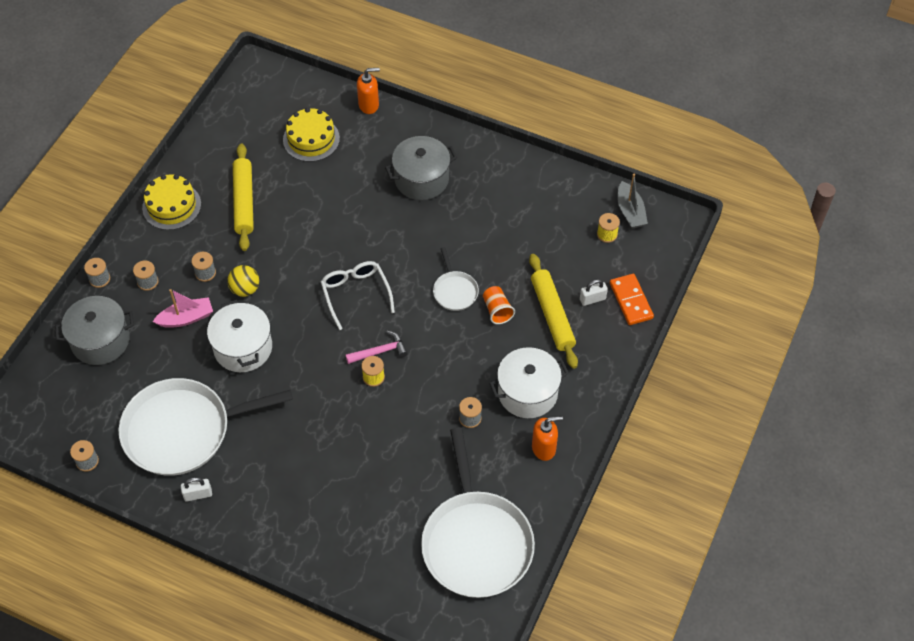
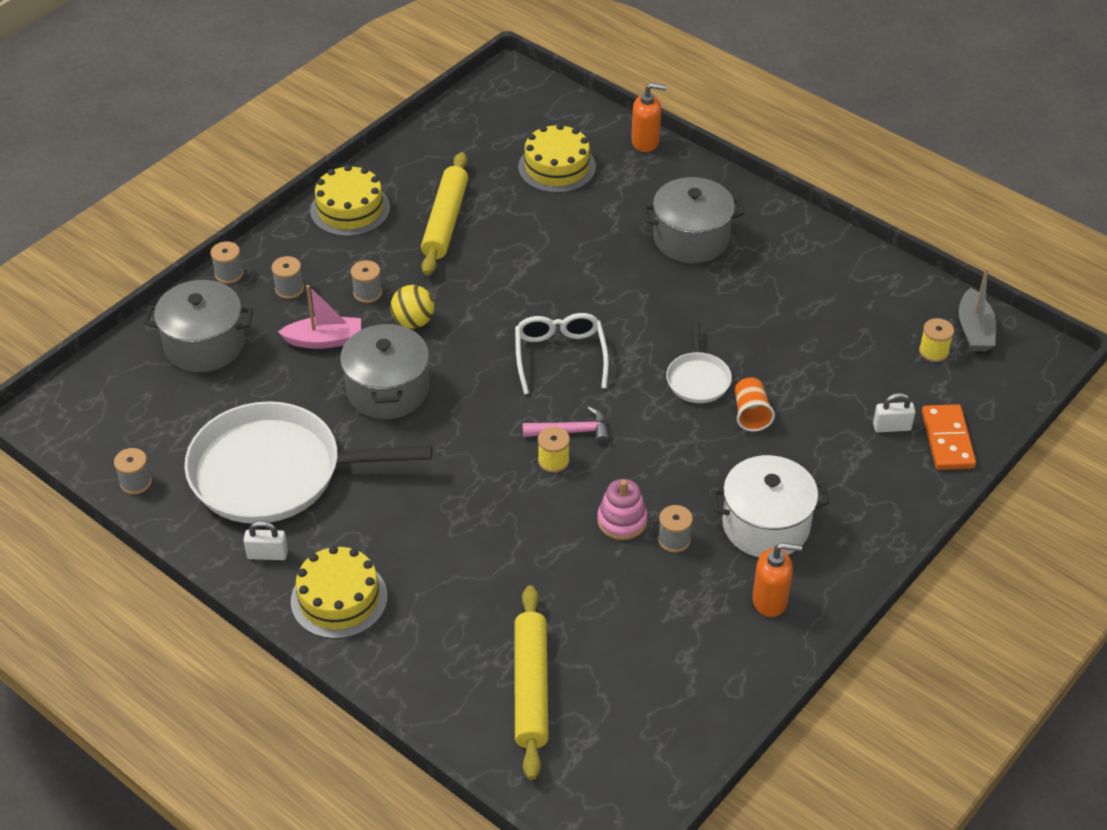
camera: 15 degrees right, 10 degrees down
white pot [207,300,272,372] -> grey pot [340,322,429,419]
white pan [421,427,535,598] -> none
yellow rolling pin [529,254,578,369] -> yellow rolling pin moved to [514,585,549,780]
none -> yellow cake [291,546,387,639]
none -> pink stacking toy [597,479,648,540]

